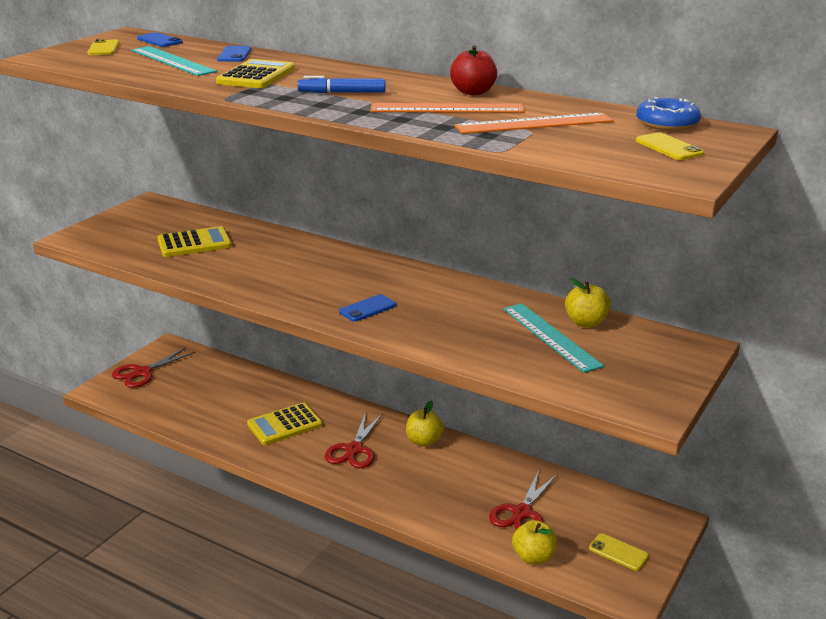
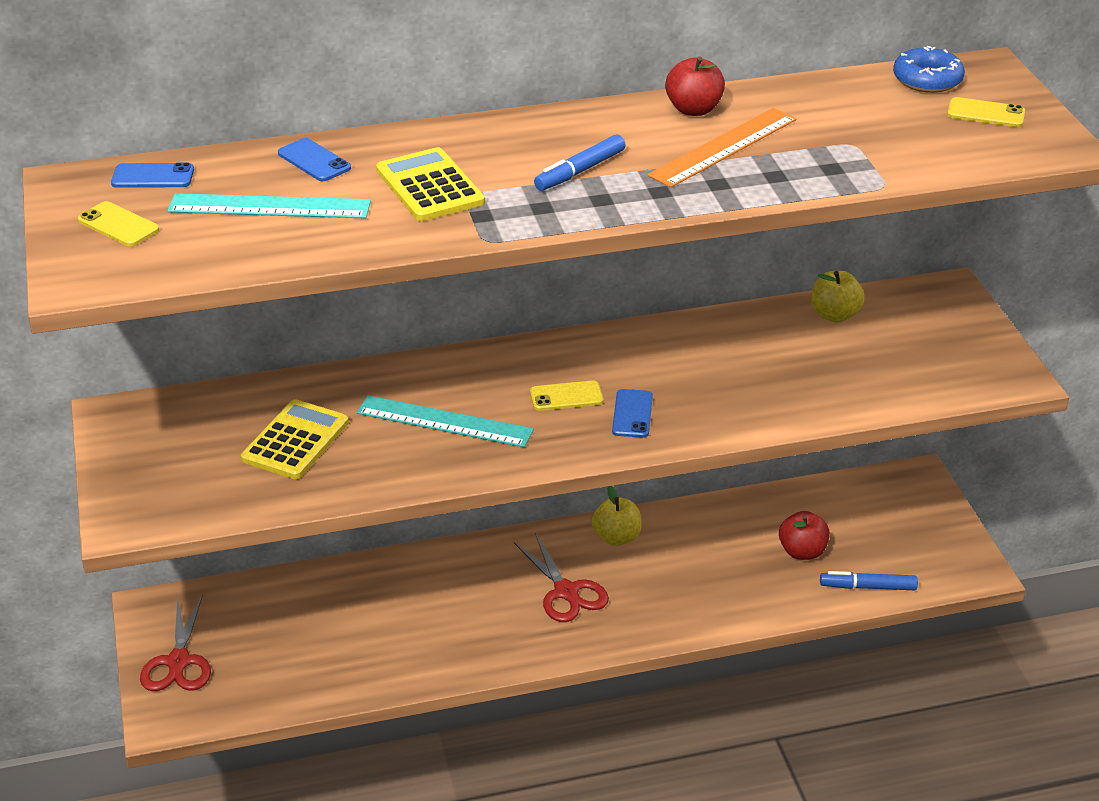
camera: 45 degrees left, 10 degrees up
yellow calculator [247,403,323,445] -> none
orange ruler [454,113,613,134] -> none
red scissors [489,471,557,530] -> red apple [779,511,830,560]
turquoise ruler [503,303,604,373] -> turquoise ruler moved to [357,395,534,447]
yellow apple [512,520,557,565] -> blue marker [820,571,918,590]
yellow phone [589,533,649,571] -> yellow phone moved to [530,380,603,411]

